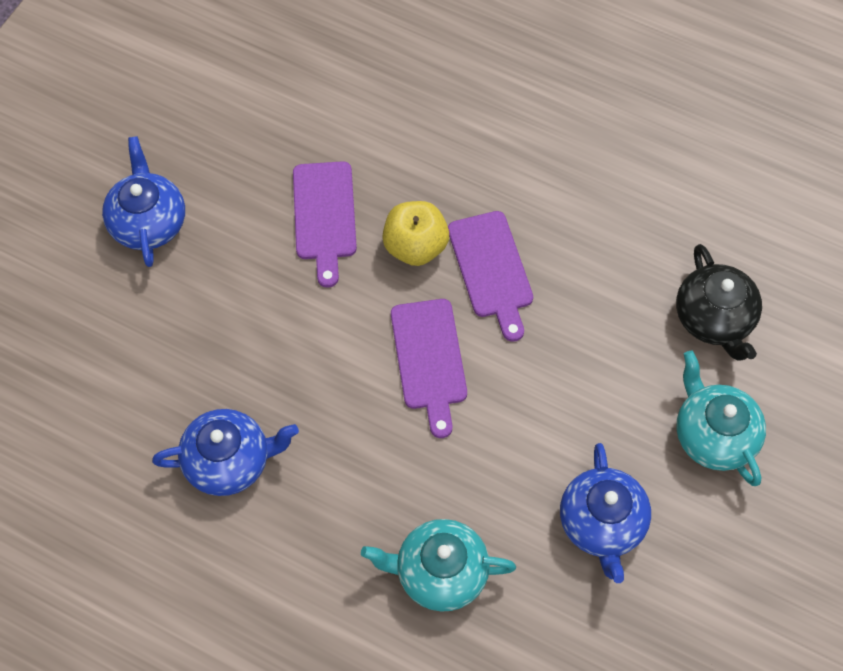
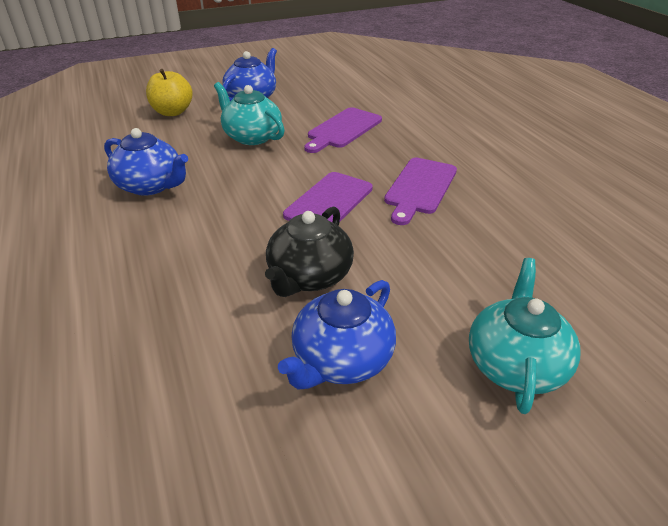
camera: 40 degrees right, 25 degrees down
turquoise teapot [361,519,516,612] -> turquoise teapot moved to [214,82,285,145]
yellow apple [382,201,449,266] -> yellow apple moved to [146,69,193,116]
black teapot [676,244,762,361] -> black teapot moved to [265,207,354,297]

